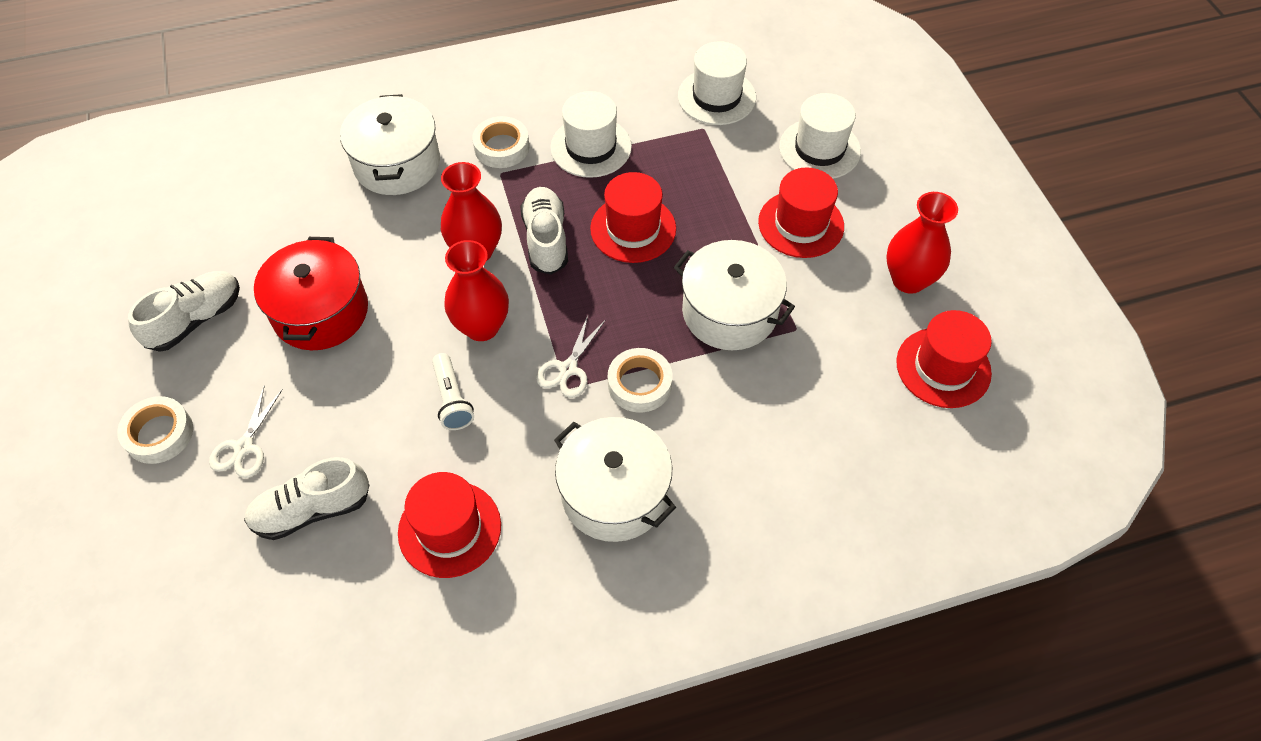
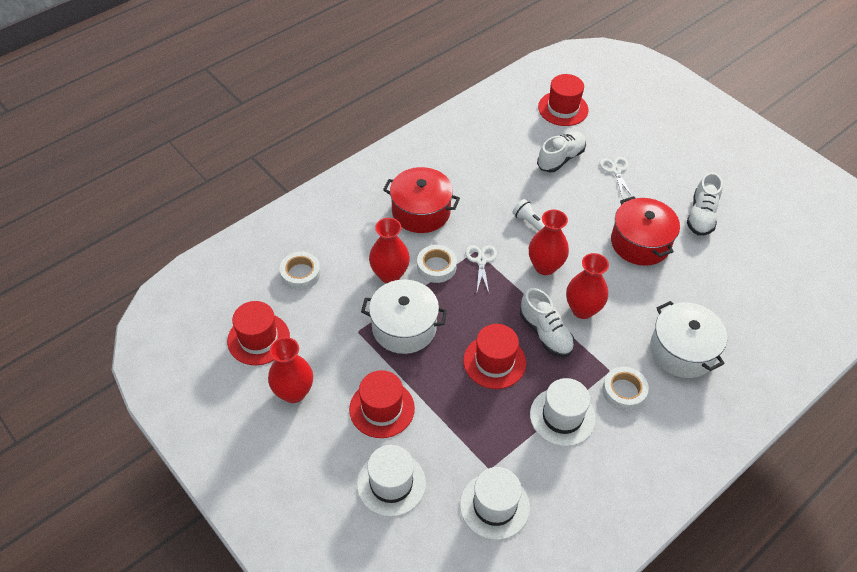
camera: 155 degrees right, 5 degrees down
white tape [117,396,193,464] -> white tape moved to [280,252,321,290]
red hat [398,472,501,578] -> red hat moved to [538,74,589,126]
white pot [554,417,676,542] -> red pot [383,167,460,233]
none -> red vase [369,218,410,283]

